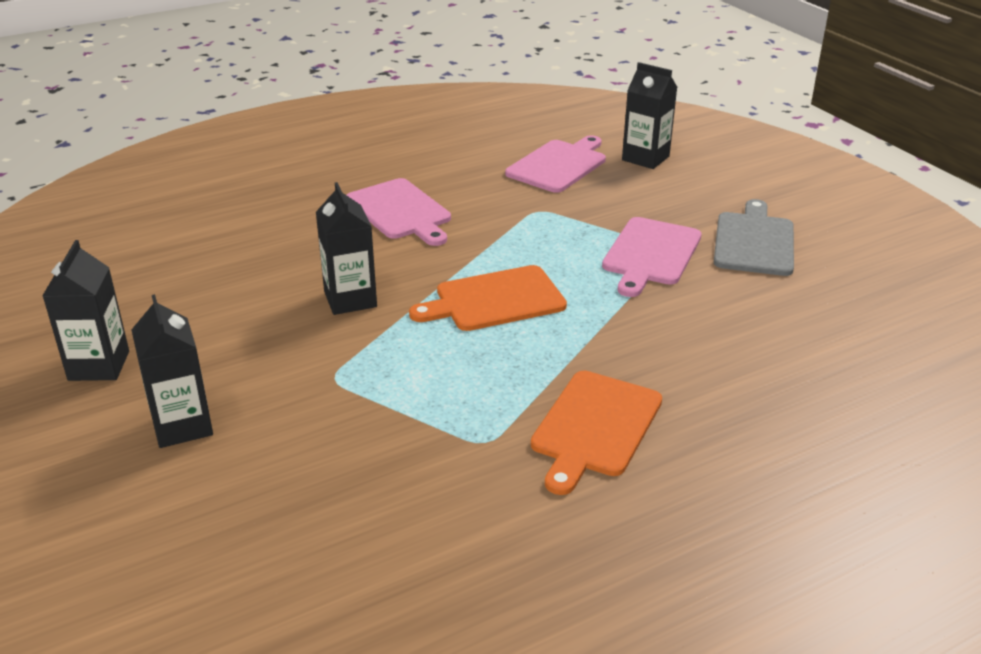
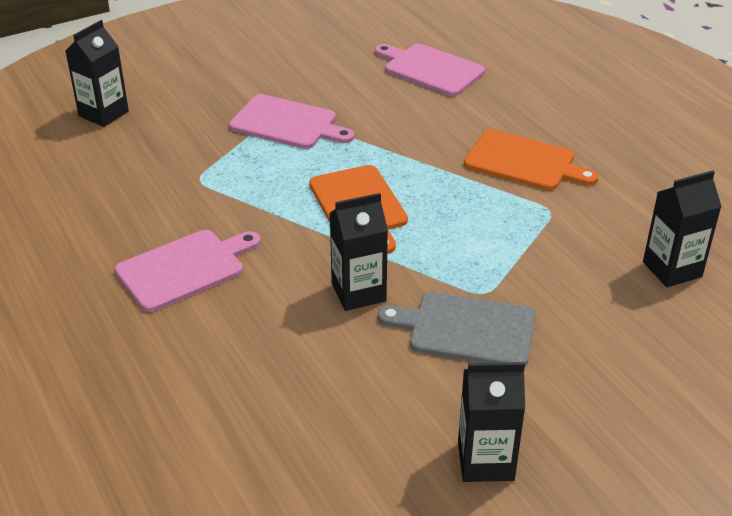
camera: 90 degrees left, 5 degrees up
black carton [131,294,213,448] -> black carton moved to [643,170,722,287]
pink cutting board [505,135,606,193] -> pink cutting board moved to [375,44,485,96]
grey cutting board [714,199,794,276] -> grey cutting board moved to [378,292,536,366]

